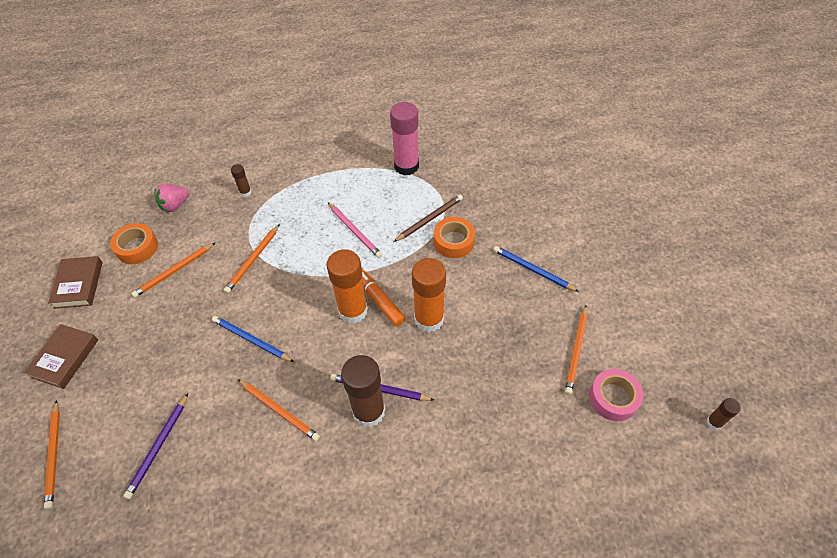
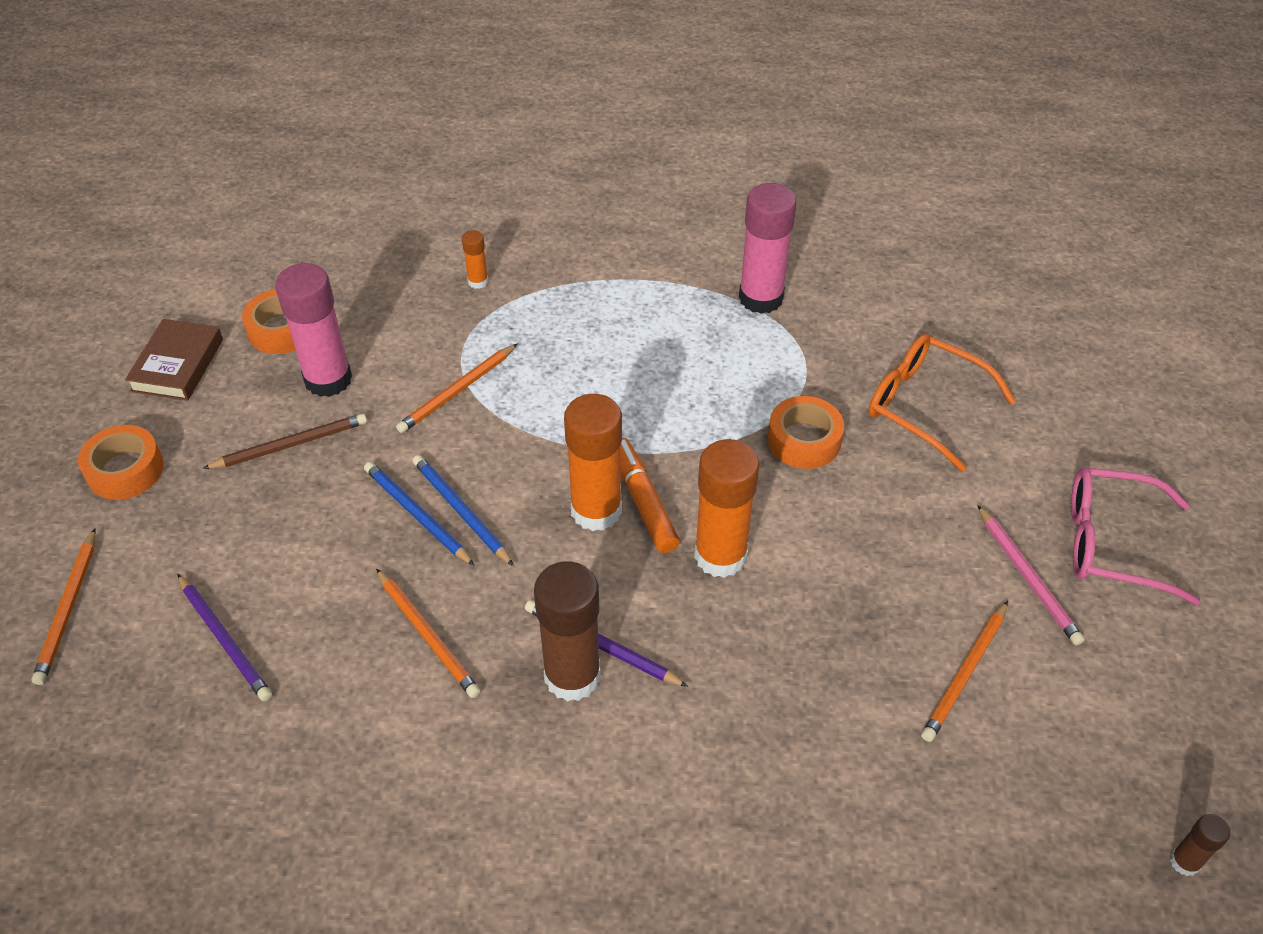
camera: 15 degrees right, 5 degrees down
brown book [24,324,98,389] -> orange tape [78,425,164,500]
purple pencil [123,394,188,499] -> purple pencil turned 75 degrees counterclockwise [177,574,272,701]
orange pencil [131,242,216,298] -> pink glue stick [275,263,352,397]
pink strawberry [154,184,189,212] -> none
brown glue stick [231,164,251,197] -> orange glue stick [462,230,488,289]
pink pencil [328,202,382,258] -> pink pencil moved to [978,505,1085,645]
brown pencil [394,195,463,242] -> brown pencil moved to [202,414,367,469]
blue pencil [493,246,579,292] -> blue pencil moved to [413,455,514,566]
pink tape [589,369,643,421] -> none
none -> orange glasses [868,334,1016,472]
none -> pink glasses [1071,467,1201,605]

